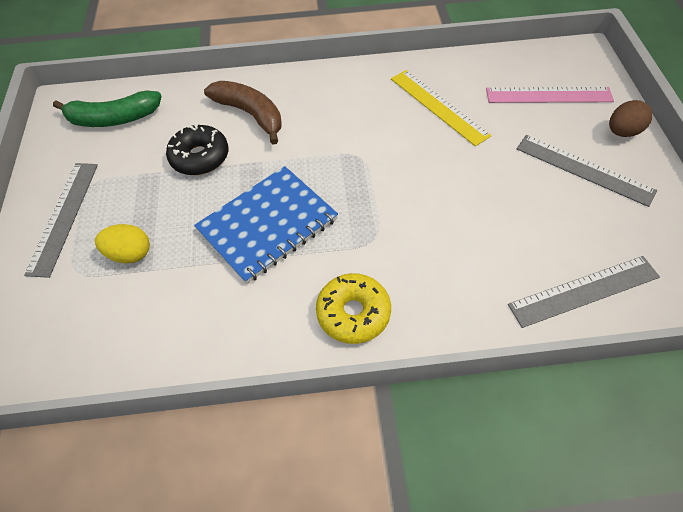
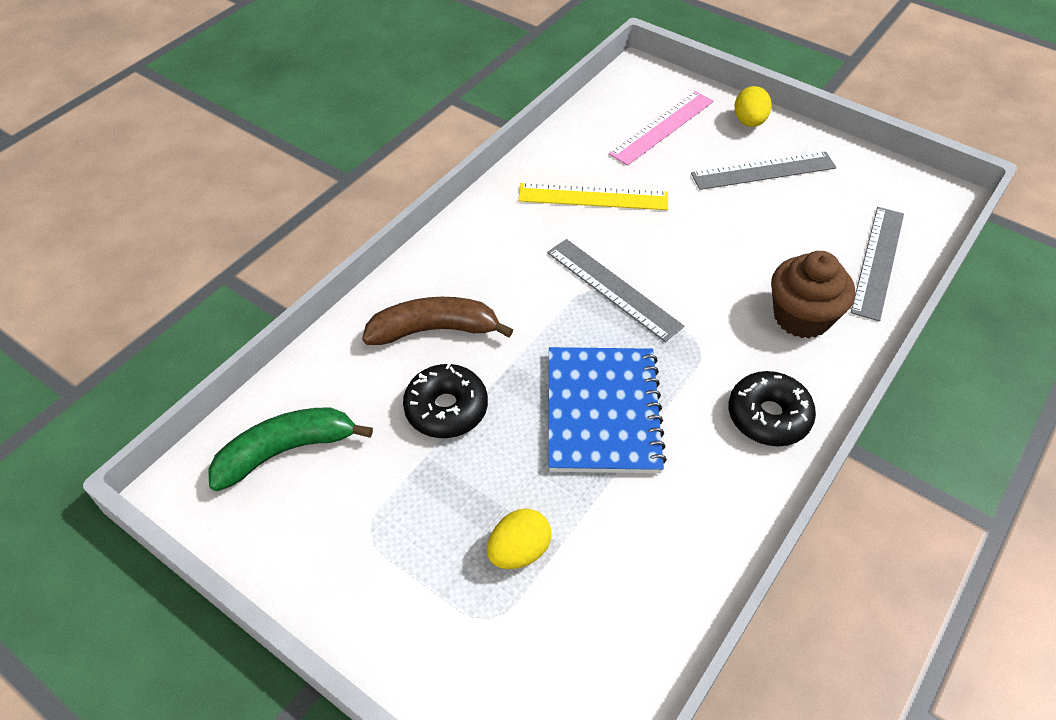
camera: 50 degrees left, 5 degrees down
grey ruler [24,163,98,278] -> grey ruler moved to [547,239,684,342]
green banana [53,91,162,127] -> green banana turned 150 degrees counterclockwise [208,407,373,491]
yellow donut [316,273,391,344] -> black donut [728,371,816,446]
brown egg [609,100,652,137] -> yellow egg [735,86,772,127]
none -> brown cupcake [771,251,855,338]

